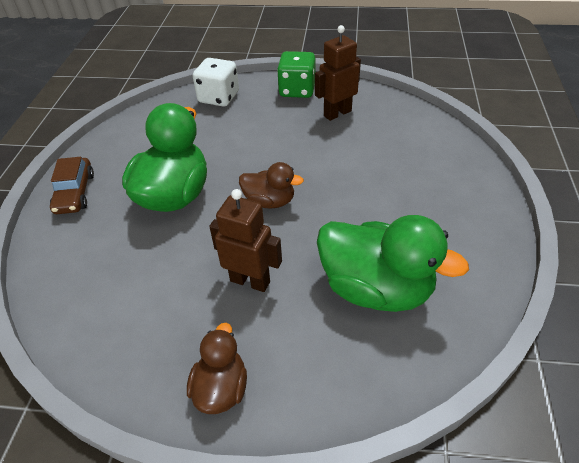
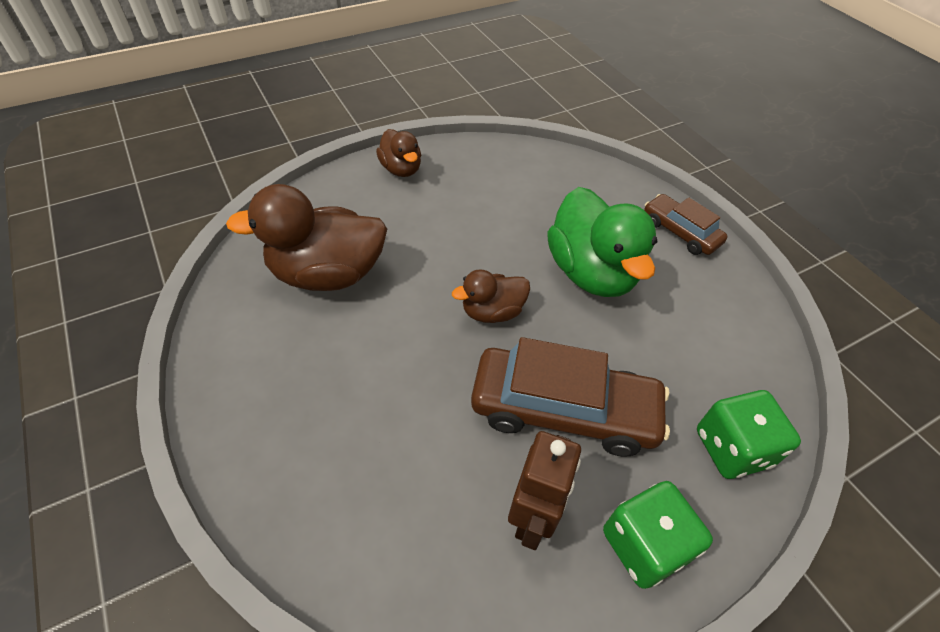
camera: 140 degrees right, 5 degrees up
white dice [193,58,239,107] -> green dice [697,390,801,479]
brown robot [209,189,282,292] -> none
green duck [317,215,469,312] -> brown duck [226,184,387,291]
none -> brown car [471,337,670,457]

